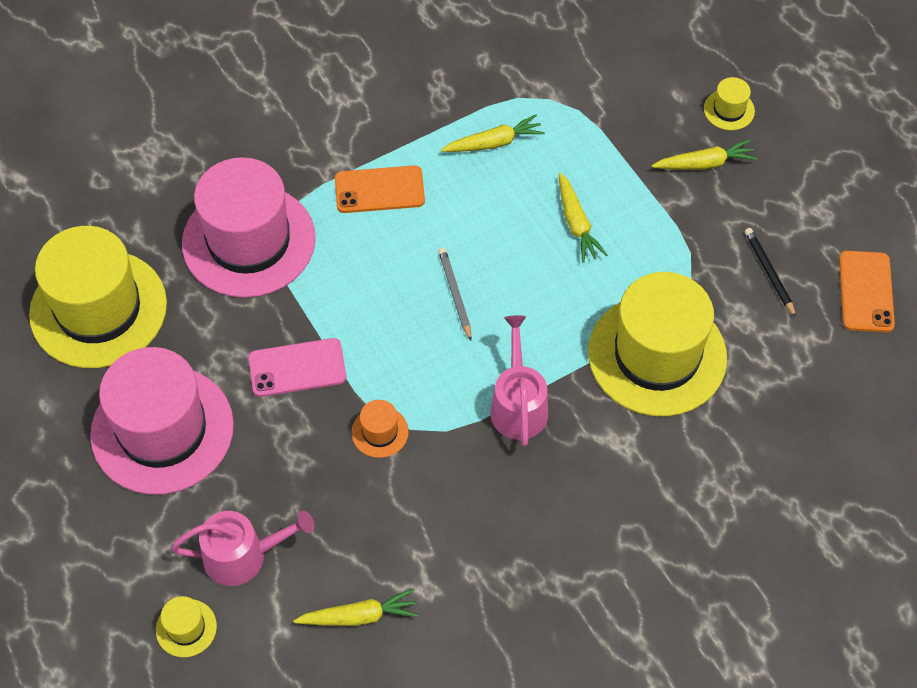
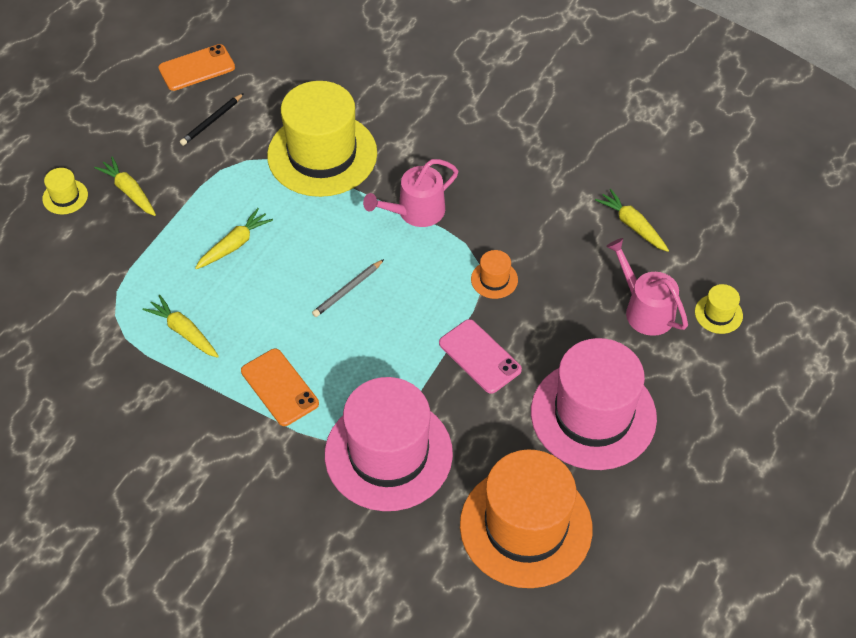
camera: 120 degrees left, 5 degrees down
yellow hat [29,226,167,368] -> orange hat [460,449,593,588]

